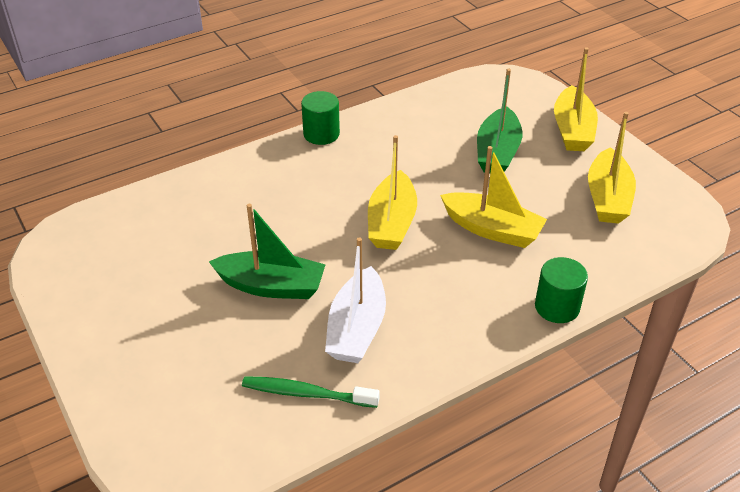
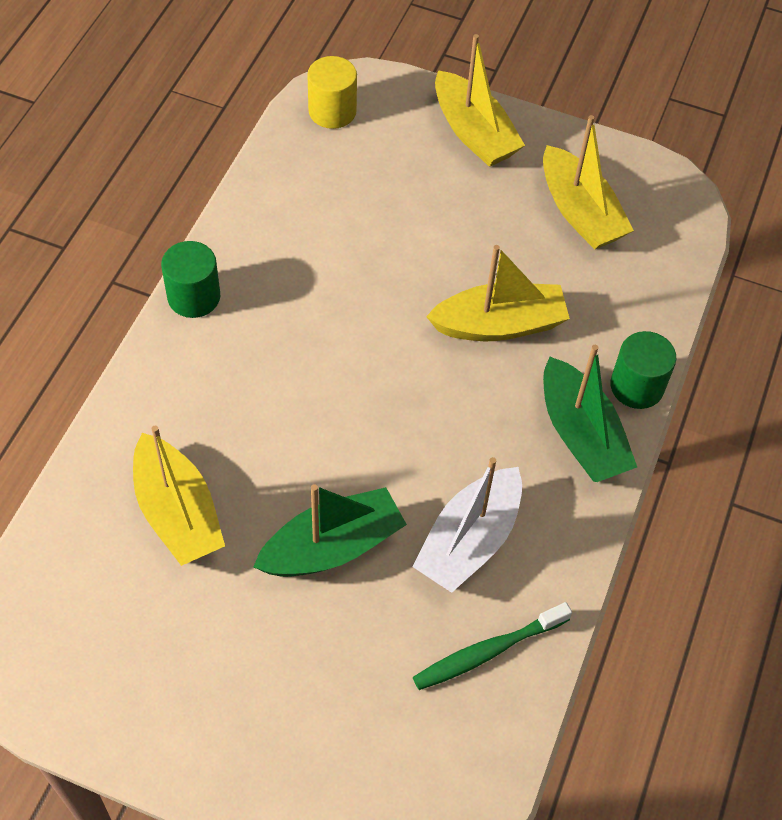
camera: 40 degrees left, 15 degrees up
white boat [325,237,386,363] -> white boat turned 60 degrees clockwise [412,457,522,593]
yellow boat [368,135,417,250] -> yellow boat moved to [133,426,225,566]
green boat [477,69,522,173] -> green boat moved to [543,345,637,482]
none -> yellow cylinder [307,56,357,129]

